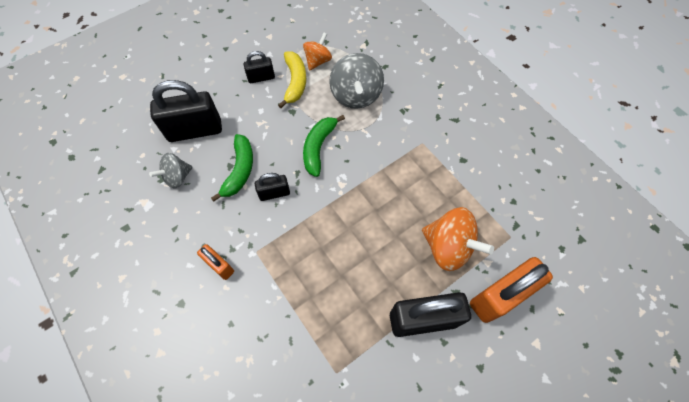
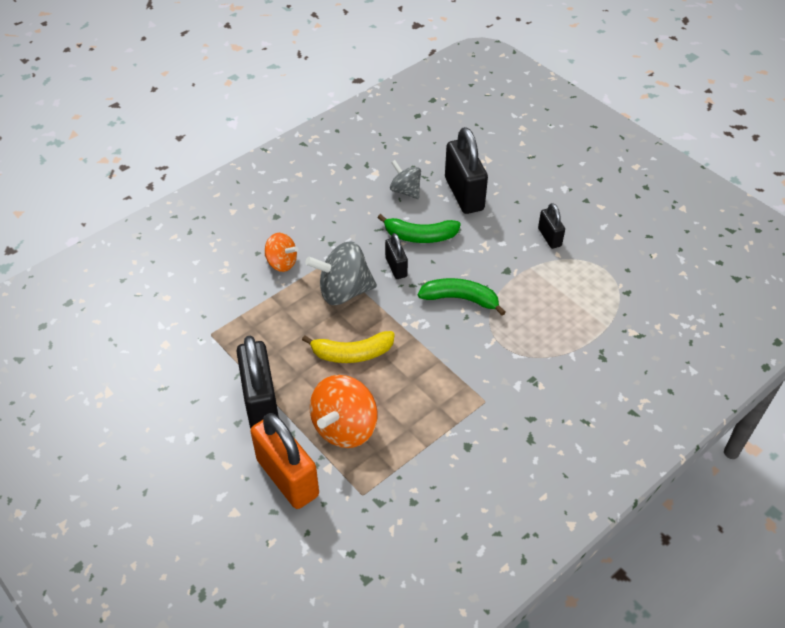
camera: 85 degrees right, 15 degrees down
orange padlock [197,244,234,280] -> none
yellow banana [278,51,306,108] -> yellow banana moved to [302,331,395,363]
orange spinning top [303,33,332,71] -> orange spinning top moved to [265,233,298,272]
grey spinning top [329,53,384,109] -> grey spinning top moved to [305,242,377,305]

